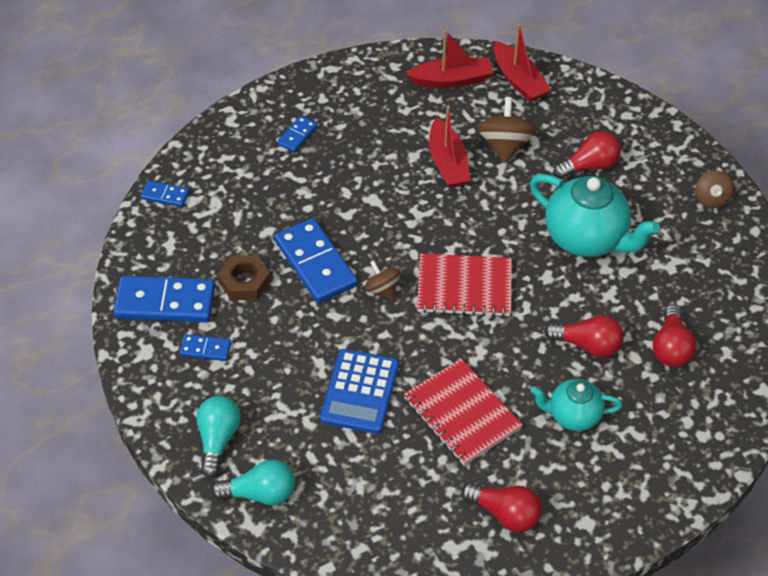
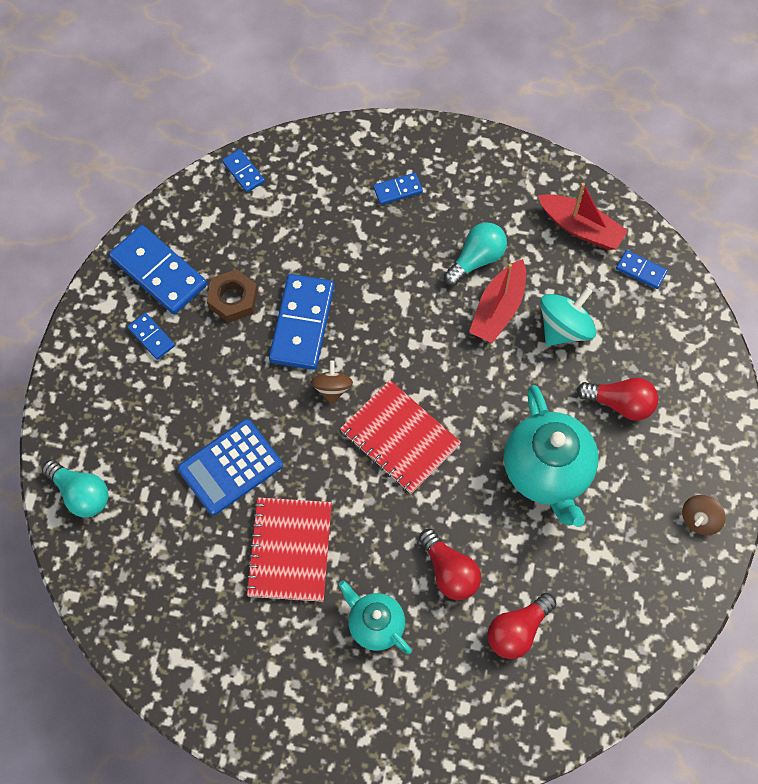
camera: 40 degrees right, 15 degrees up
turquoise light bulb [196,396,241,478] -> turquoise light bulb moved to [444,222,507,286]
red light bulb [461,482,542,532] -> none
brown spinning top [477,97,537,163] -> turquoise spinning top [540,287,596,346]
red boat [494,24,551,102] -> blue domino [616,250,668,289]

